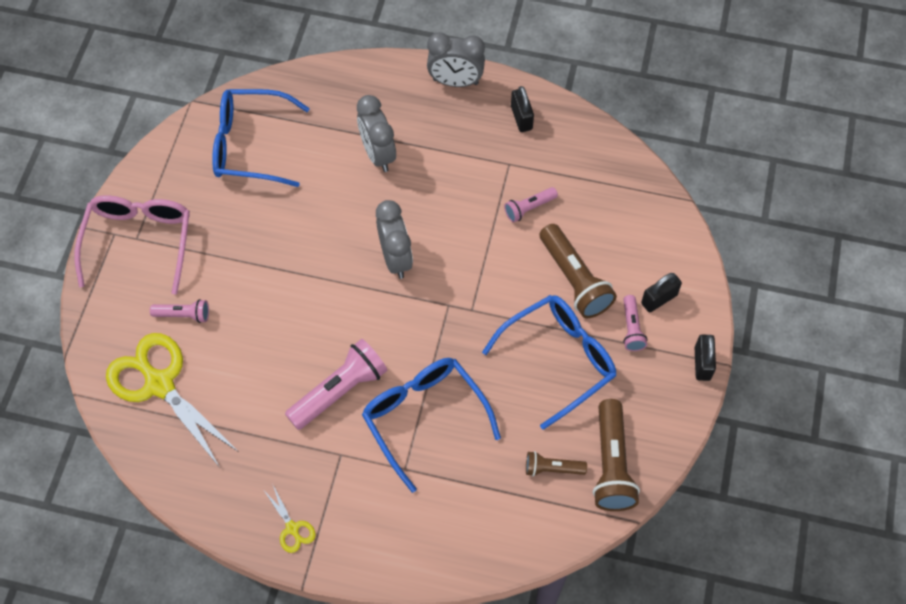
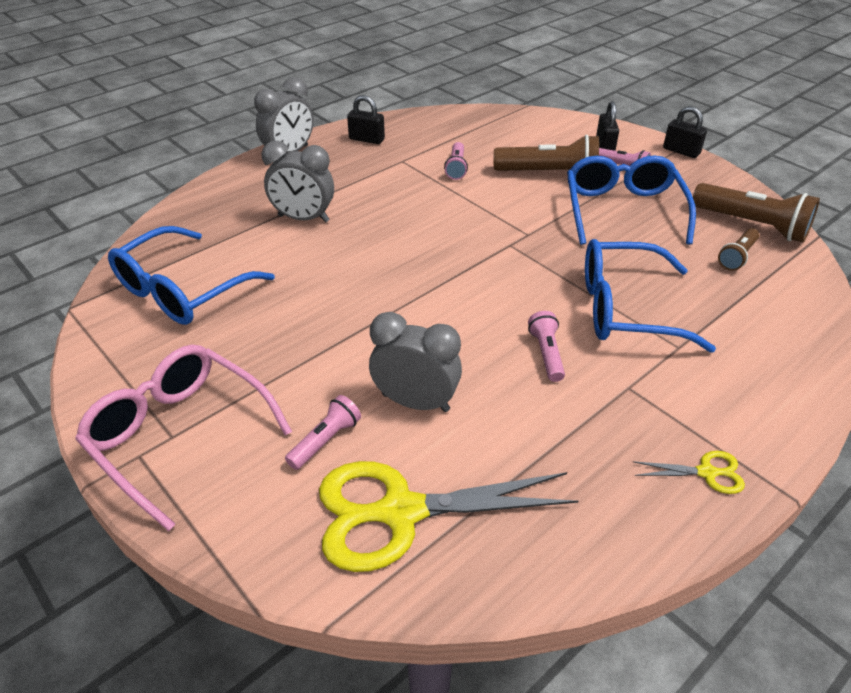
camera: 55 degrees left, 20 degrees down
pink flashlight [285,339,388,430] -> pink flashlight [528,311,565,382], size x0.55
grey clock [376,200,413,279] -> grey clock moved to [369,312,462,412]

